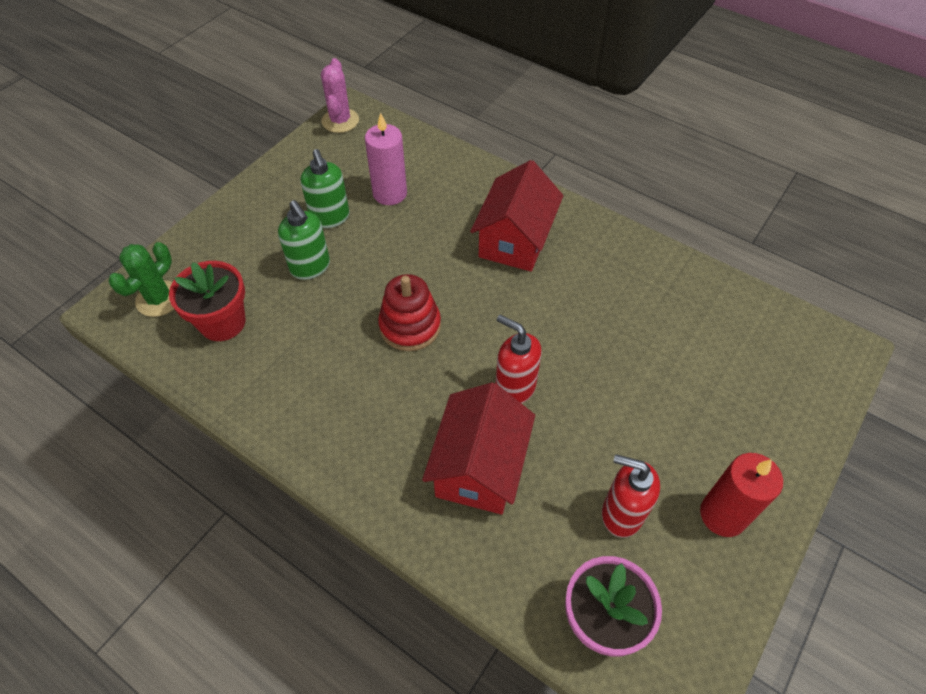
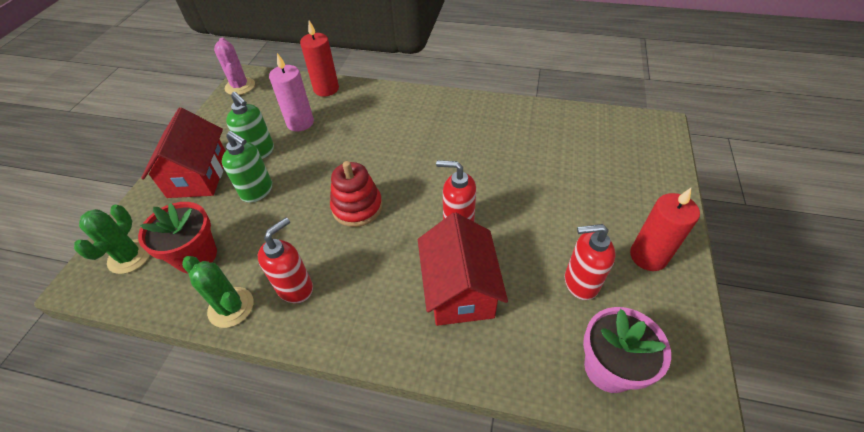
camera: 20 degrees left, 5 degrees down
red house [470,160,563,272] -> red house moved to [141,107,226,198]
none -> green cactus [182,256,253,328]
none -> red soap dispenser [258,217,313,303]
none -> red candle [300,21,339,97]

